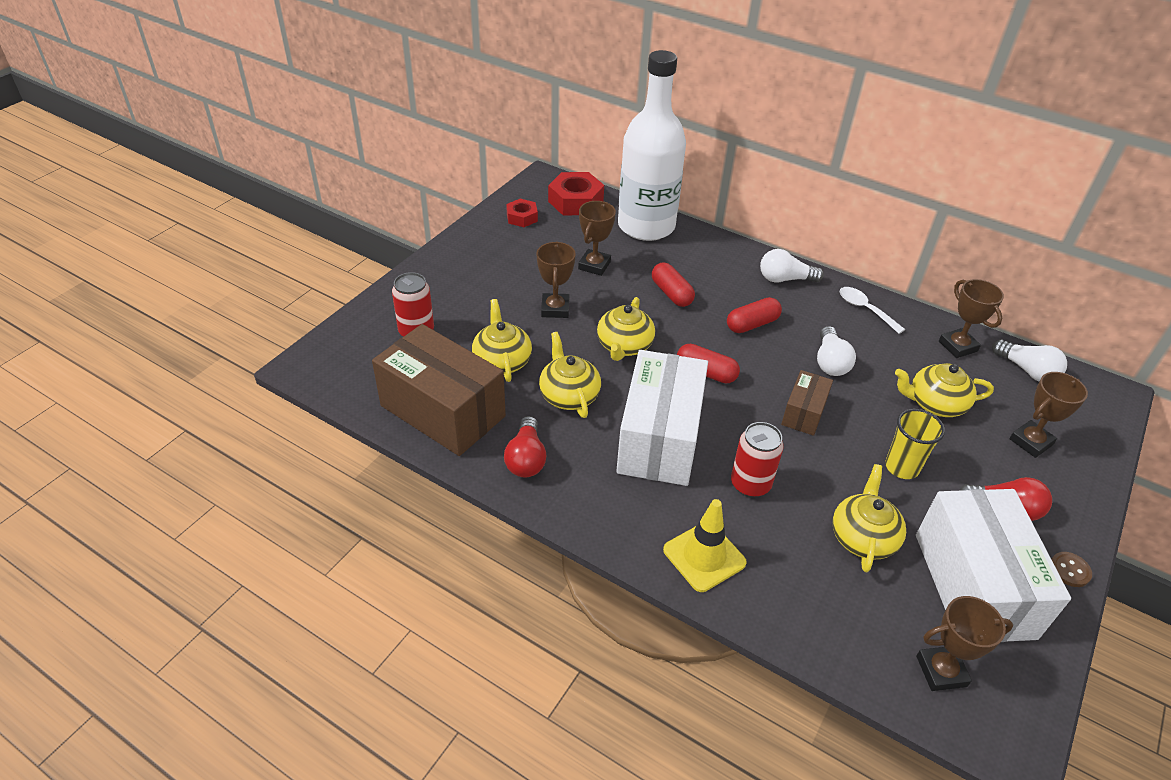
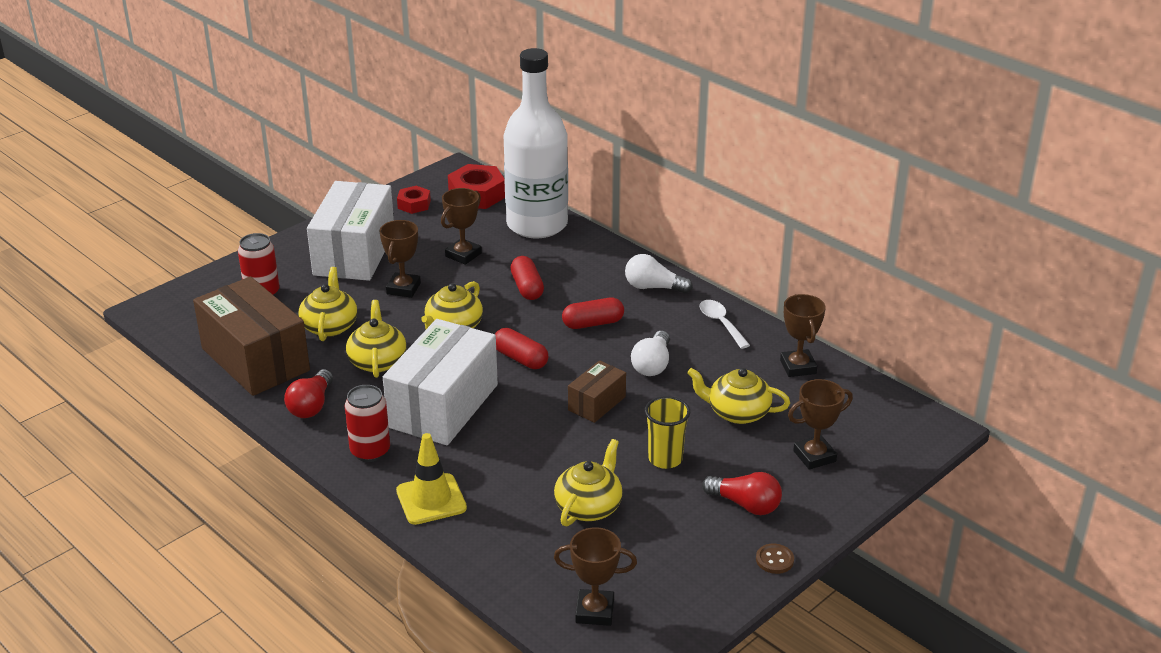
camera: 15 degrees right, 10 degrees down
red can [731,422,784,498] -> red can moved to [345,385,390,462]
white box [916,489,1071,642] -> white box moved to [307,181,394,281]
white light bulb [992,339,1067,381] -> none

